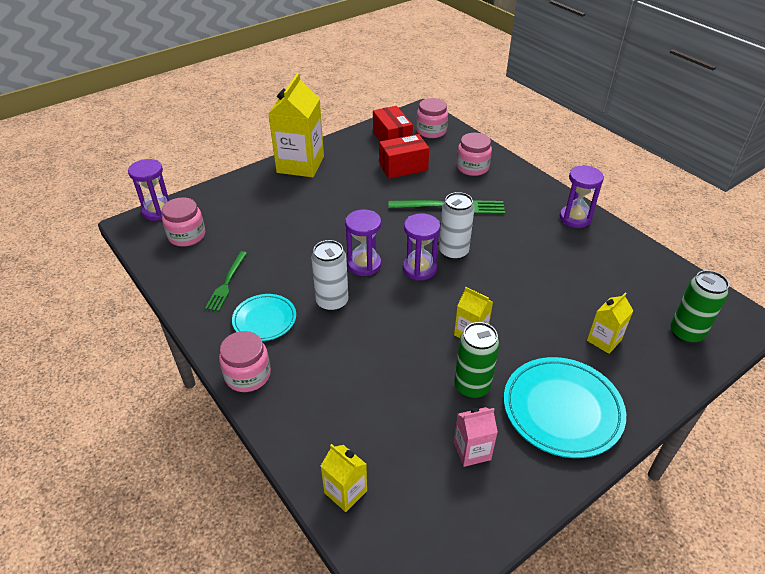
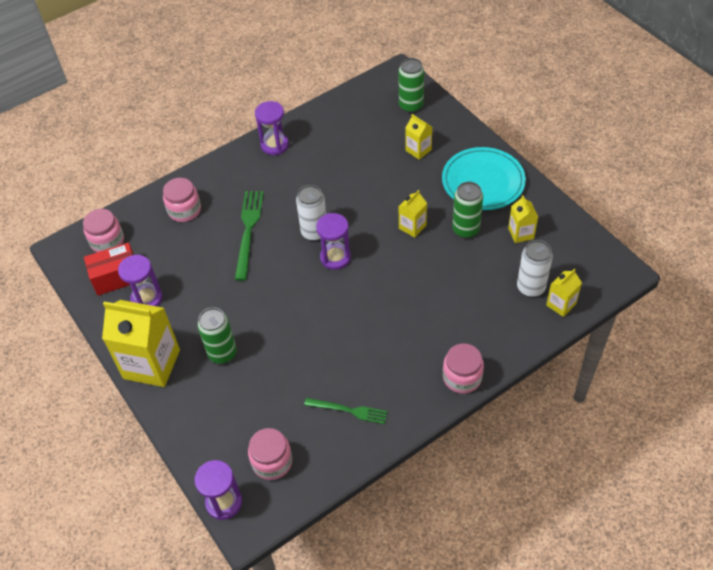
camera: 85 degrees left, 10 degrees up
turquoise plate [232,294,296,341] -> none
white can [311,240,348,312] -> white can moved to [517,240,553,297]
purple hourglass [345,210,381,276] -> purple hourglass moved to [118,255,163,307]
red box [379,134,429,179] -> none
pink carton [454,407,498,467] -> yellow carton [508,195,538,243]
none -> green can [197,307,237,364]

